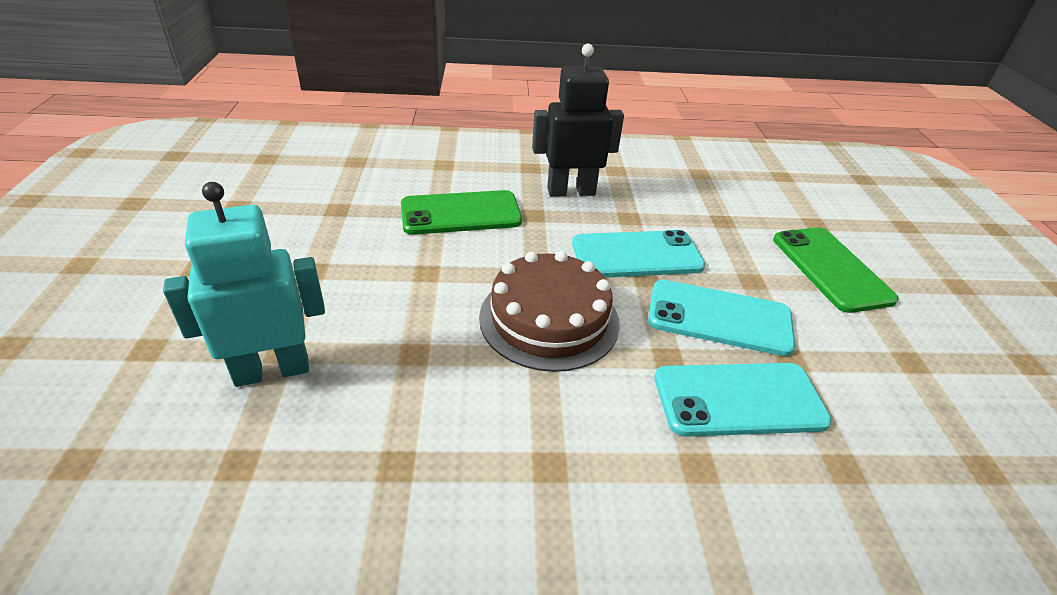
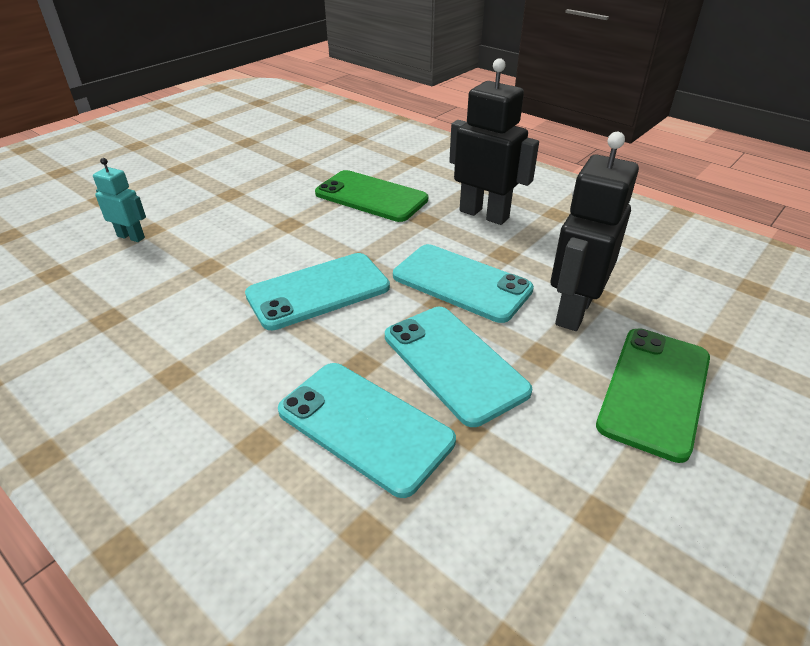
camera: 45 degrees right, 0 degrees up
turquoise robot [163,182,325,387] -> turquoise robot [93,158,146,242], size x0.54
brown cake [479,251,620,372] -> turquoise phone [245,253,390,330]
none -> black robot [551,132,639,331]

